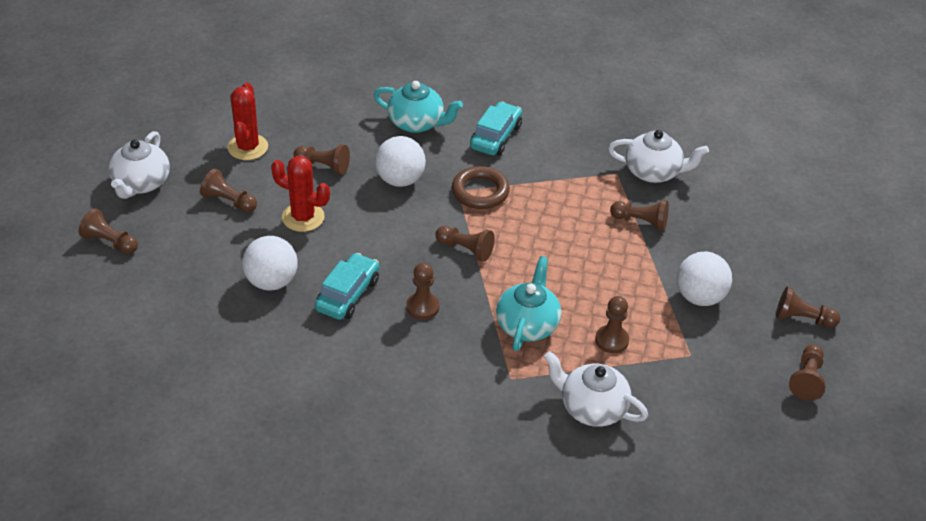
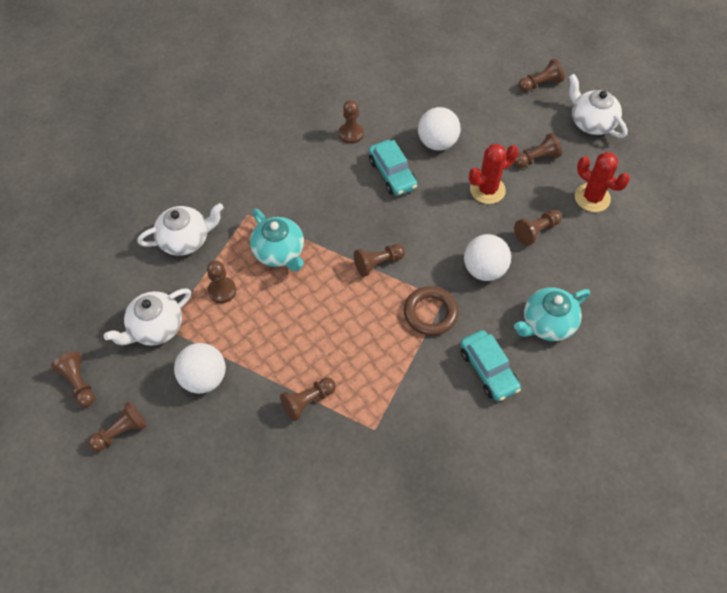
camera: 130 degrees right, 15 degrees up
brown pawn [406,263,439,320] -> brown pawn moved to [339,100,364,144]
white teapot [608,130,709,183] -> white teapot moved to [104,288,191,346]

